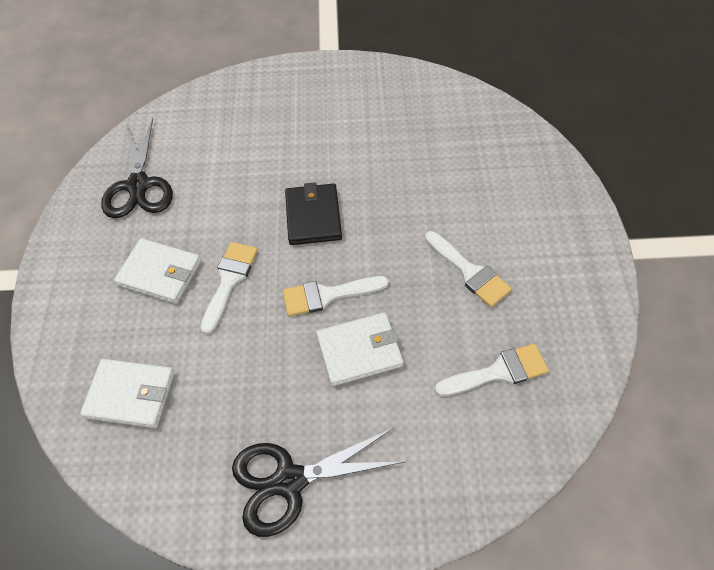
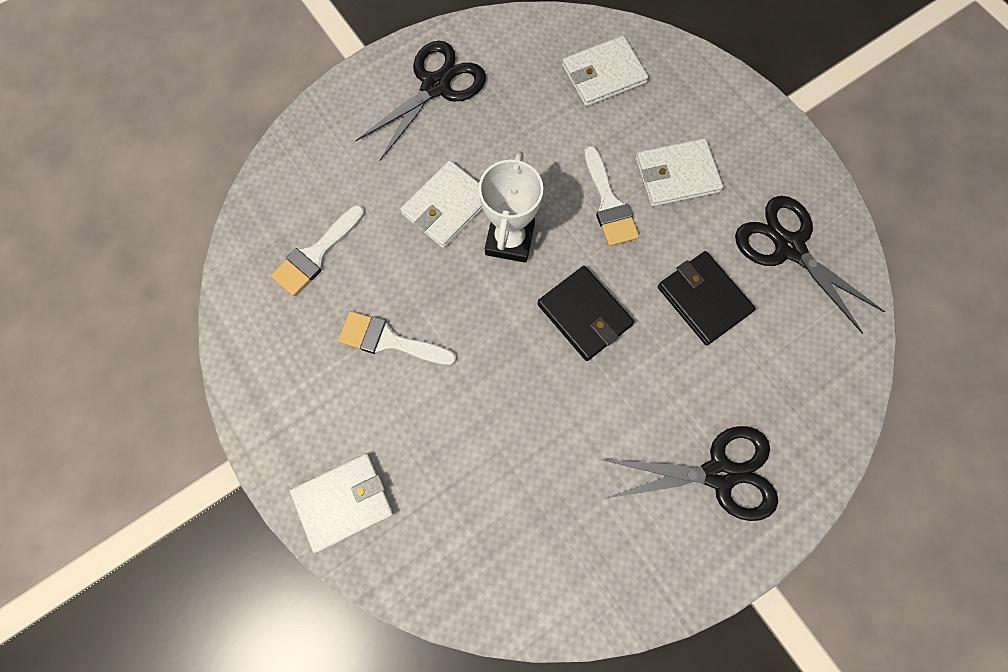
camera: 145 degrees right, 15 degrees up
white brush [283,276,389,316] -> white trophy [478,152,543,263]
none -> white wallet [290,453,394,553]
none -> black scissors [604,426,778,521]
none -> black wallet [658,251,756,345]

